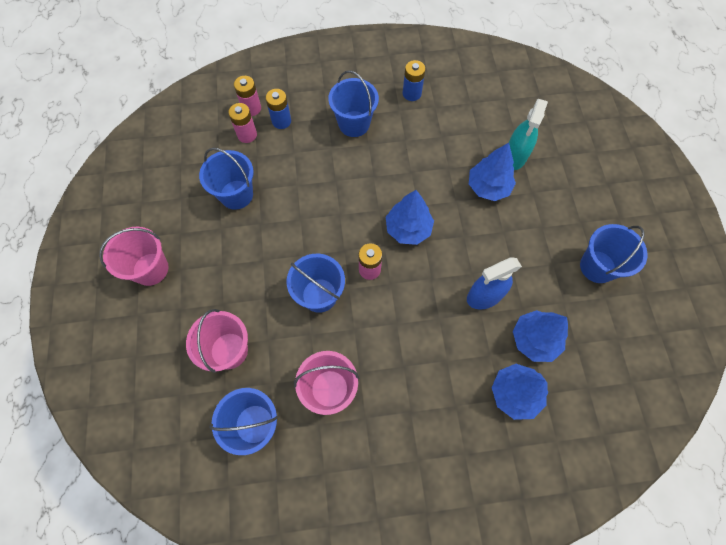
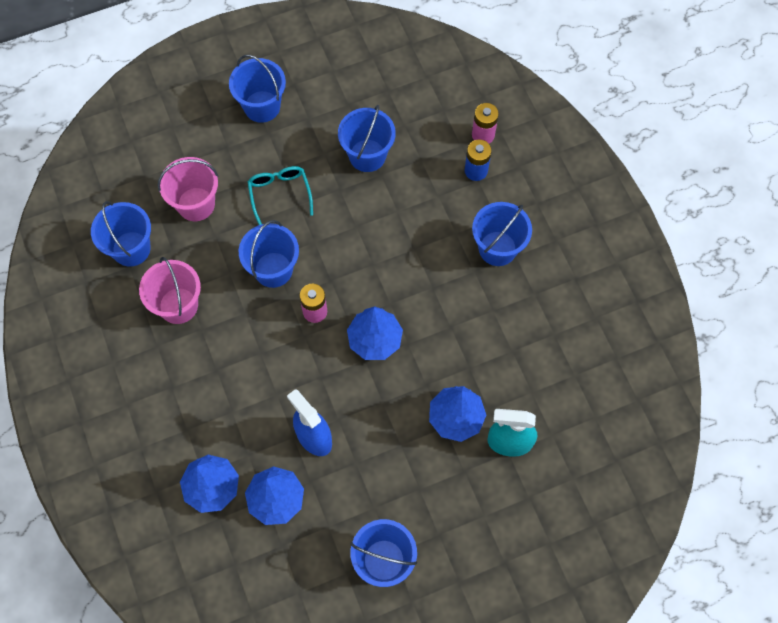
camera: 75 degrees right, 0 degrees up
pink bucket [99,227,169,286] -> blue bucket [229,55,286,123]
pink battery [228,103,257,143] -> none
blue battery [403,60,426,101] -> none
none -> turquoise glasses [248,166,313,225]

